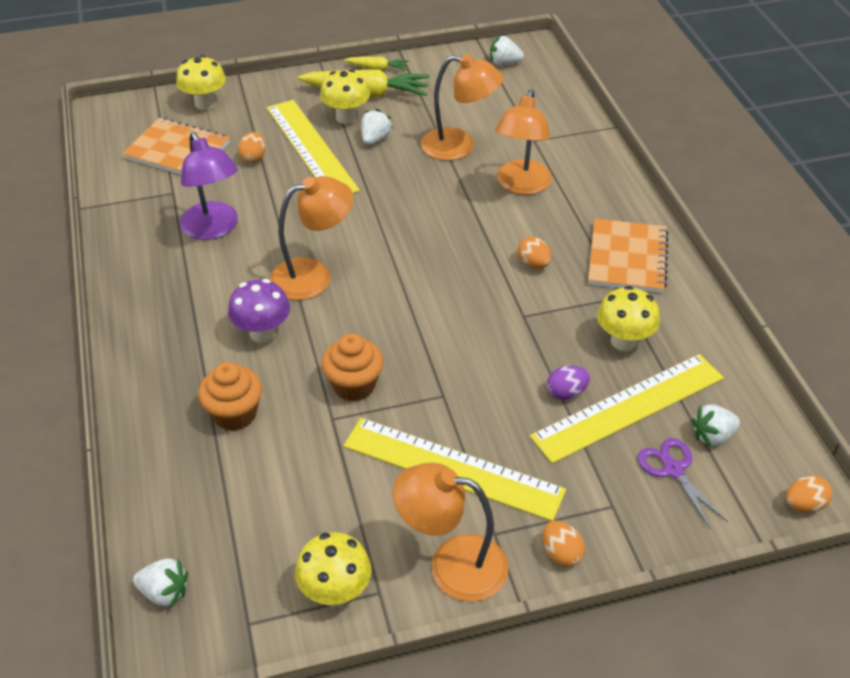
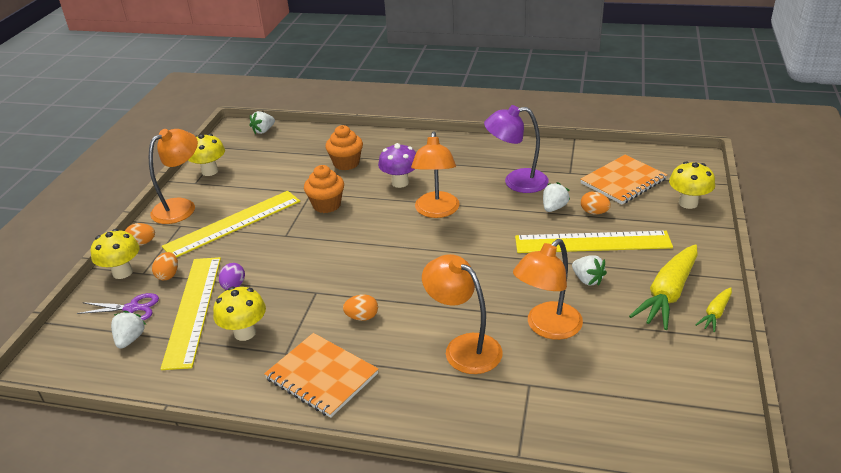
camera: 120 degrees right, 10 degrees down
yellow mushroom [320,69,370,124] -> yellow mushroom moved to [91,229,140,279]
white strawberry [490,36,524,65] -> white strawberry moved to [543,182,570,212]
orange egg [786,475,832,513] -> orange egg moved to [152,252,178,280]

